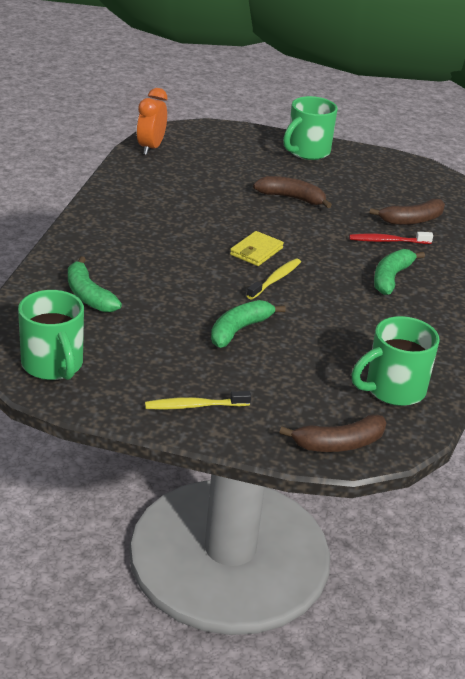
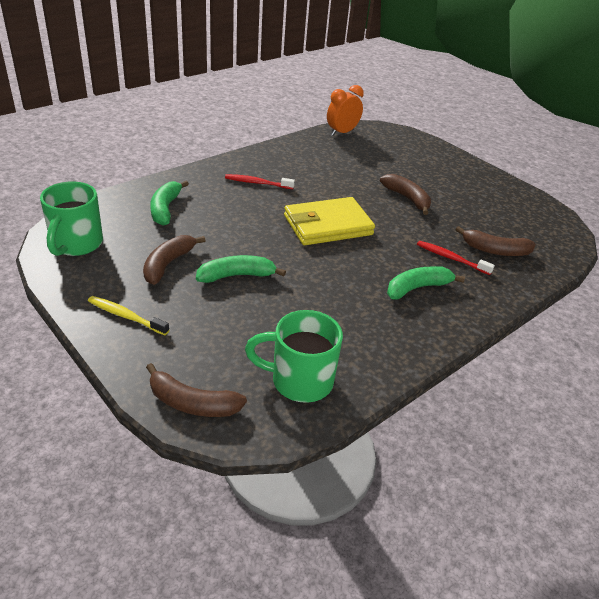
camera: 35 degrees right, 5 degrees up
yellow wallet [230,231,284,266] -> yellow wallet [284,197,375,245], size x1.84
yellow toothbrush [247,258,301,299] -> none
green mug [283,96,338,160] -> none
none -> brown banana [143,235,206,285]
none -> red toothbrush [225,174,295,189]

